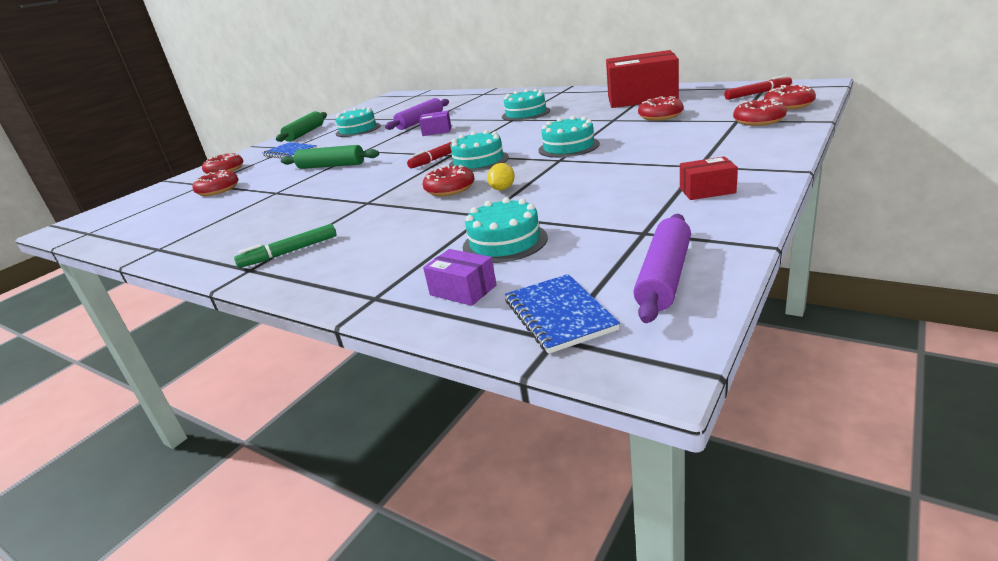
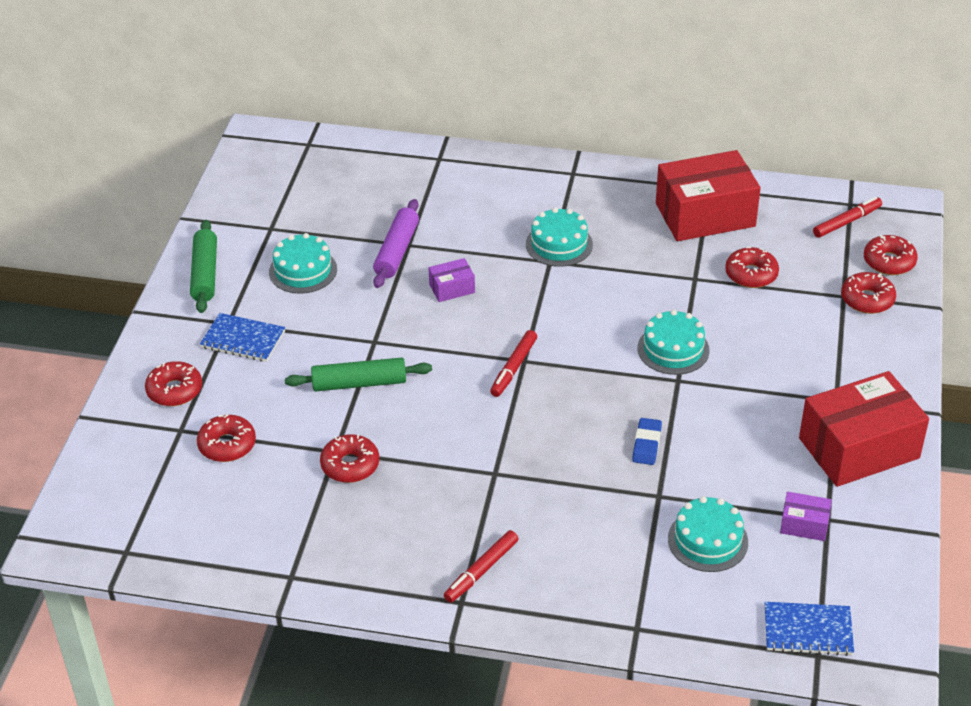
camera: 25 degrees left, 15 degrees up
green marker [234,224,336,268] -> red marker [444,530,519,603]
red donut [423,164,475,196] -> red donut moved to [320,434,379,483]
purple box [423,249,496,306] -> purple box moved to [780,492,832,541]
turquoise cake [449,130,509,172] -> none
yellow lemon [487,163,515,190] -> blue eraser [632,418,662,465]
blue notebook [505,274,620,354] -> blue notebook turned 45 degrees counterclockwise [765,602,854,656]
purple rolling pin [633,214,691,323] -> none
red box [680,156,738,200] -> red box [799,371,929,487], size x2.27

